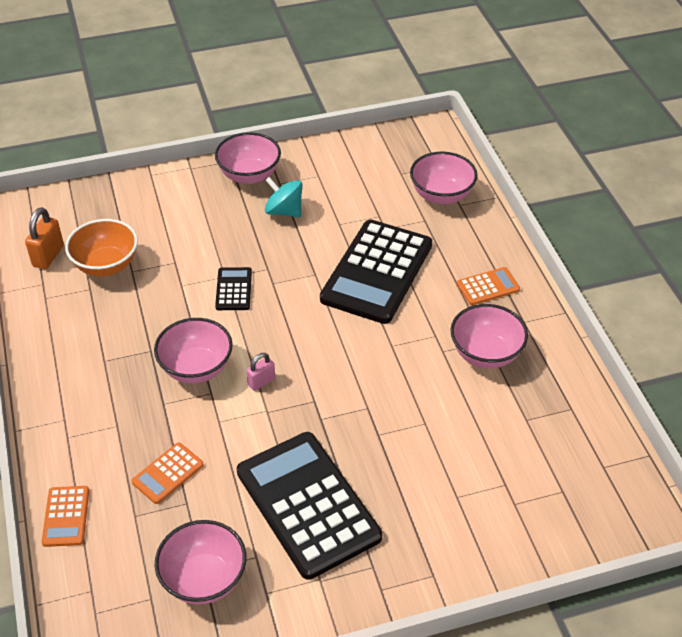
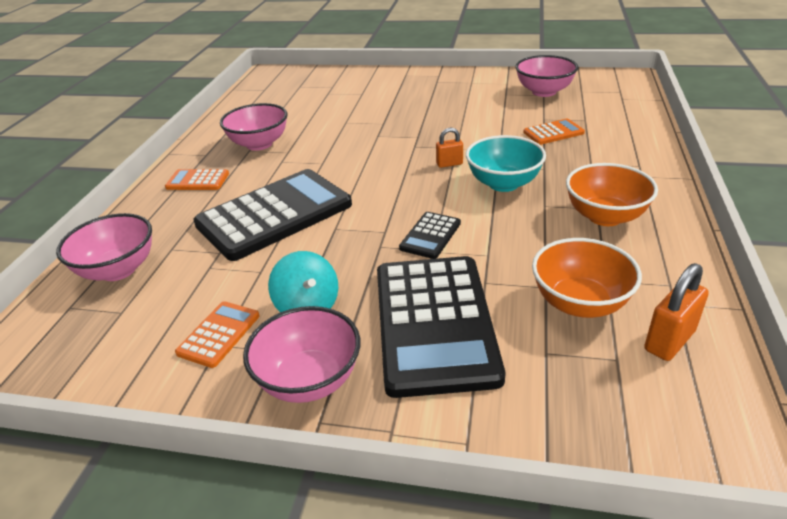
camera: 150 degrees left, 10 degrees down
orange calculator [42,486,89,547] -> orange calculator moved to [175,301,260,368]
pink bowl [154,318,233,383] -> turquoise bowl [466,135,546,192]
black calculator [237,432,382,580] -> black calculator moved to [377,256,505,398]
pink padlock [246,353,275,391] -> orange padlock [436,128,463,168]
none -> orange bowl [566,163,658,226]

